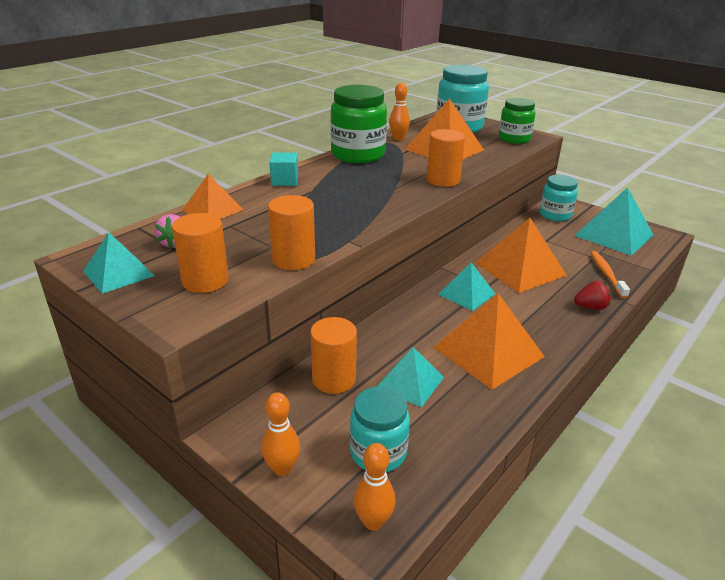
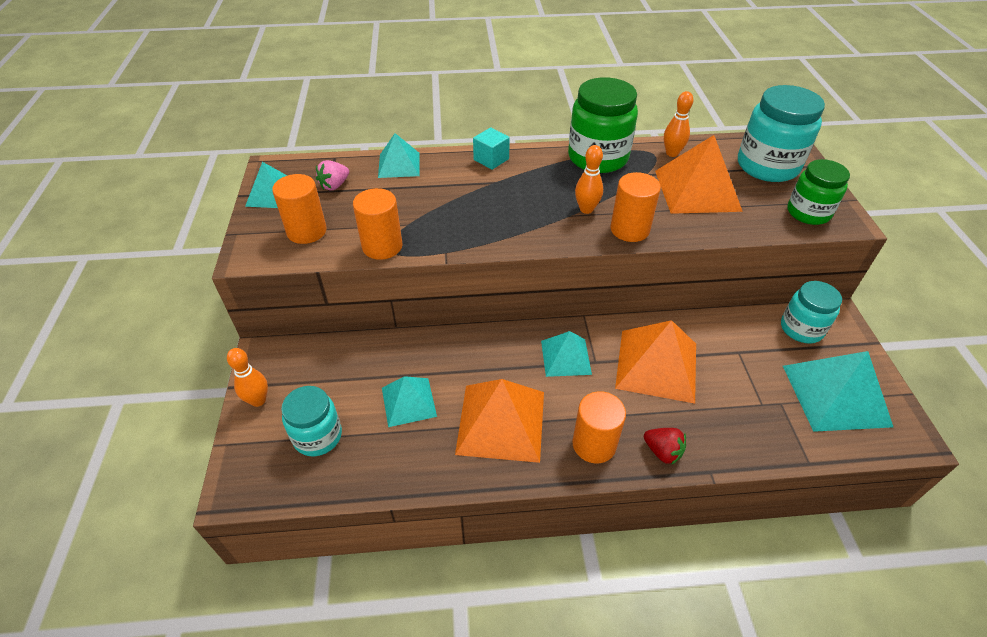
camera: 45 degrees right, 15 degrees up
orange pyramid [182,174,244,219] -> turquoise pyramid [378,133,420,178]
orange cylinder [310,317,357,394] -> orange cylinder moved to [572,391,626,463]
orange bowling pin [354,443,396,531] -> orange bowling pin moved to [575,145,603,214]
orange toothbrush [590,251,630,298] -> none

